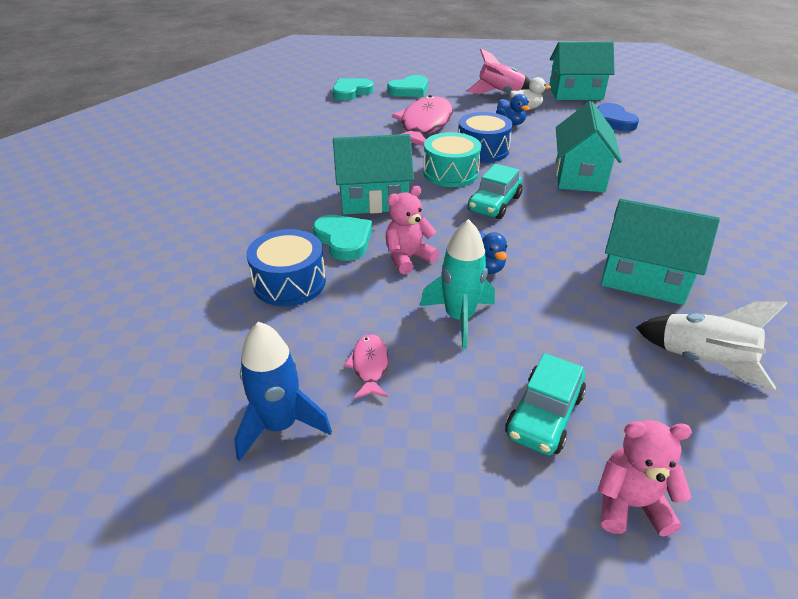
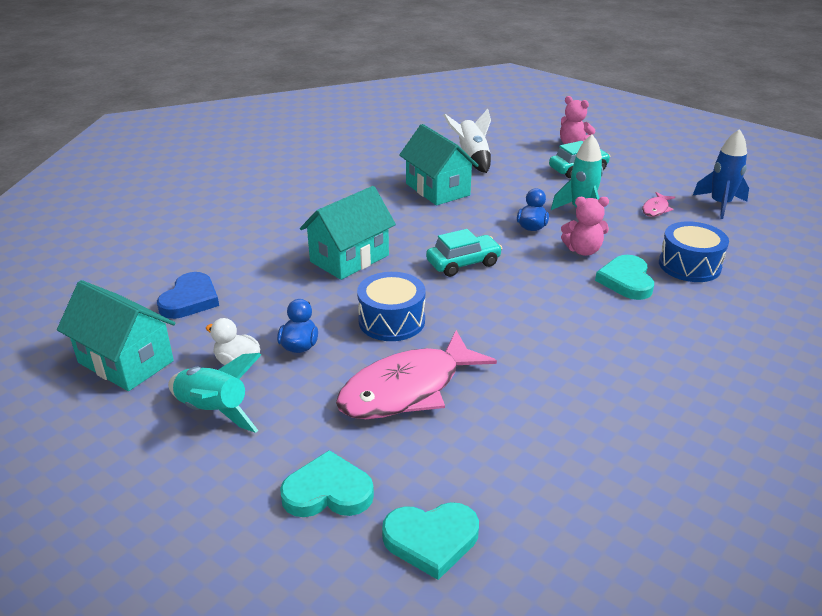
camera: 145 degrees left, 5 degrees down
turquoise house [333,134,414,215] -> none
turquoise drum [423,132,481,187] -> none
pink rocket [467,48,531,94] -> turquoise rocket [168,353,261,433]

